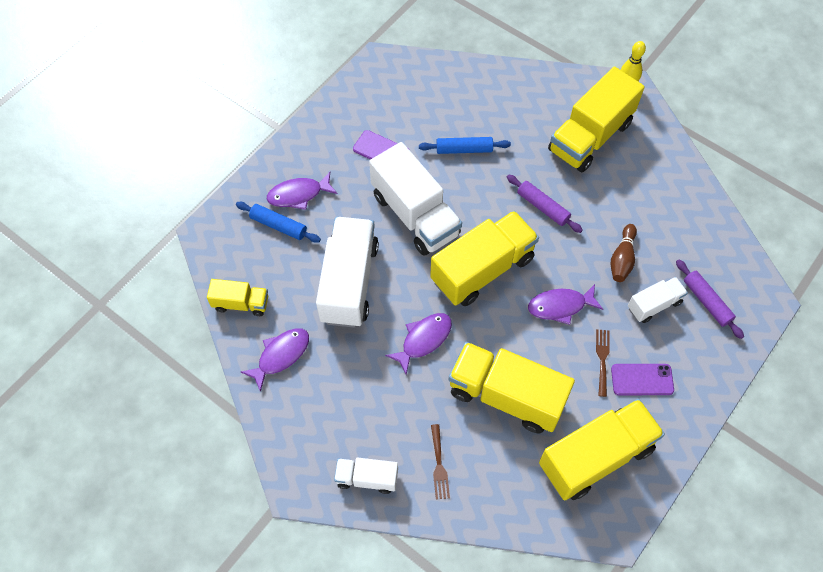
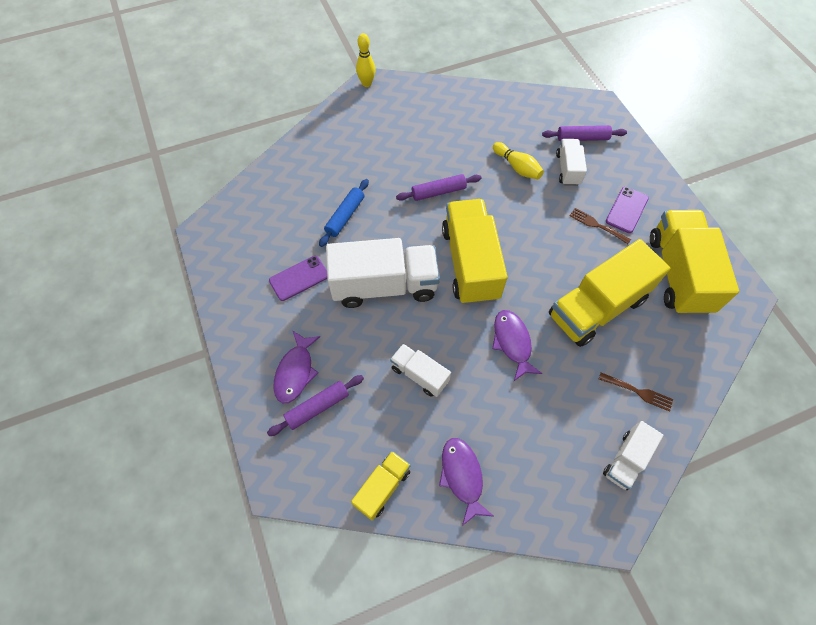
camera: 60 degrees left, 0 degrees up
blue rolling pin [236,202,321,243] -> purple rolling pin [267,375,364,436]
white truck [316,217,379,328] -> white truck [390,344,451,397], size x0.52
purple fish [528,284,603,325] -> none
yellow truck [548,67,645,172] -> none
brown bowling pin [611,224,637,282] -> yellow bowling pin [493,142,544,179]

